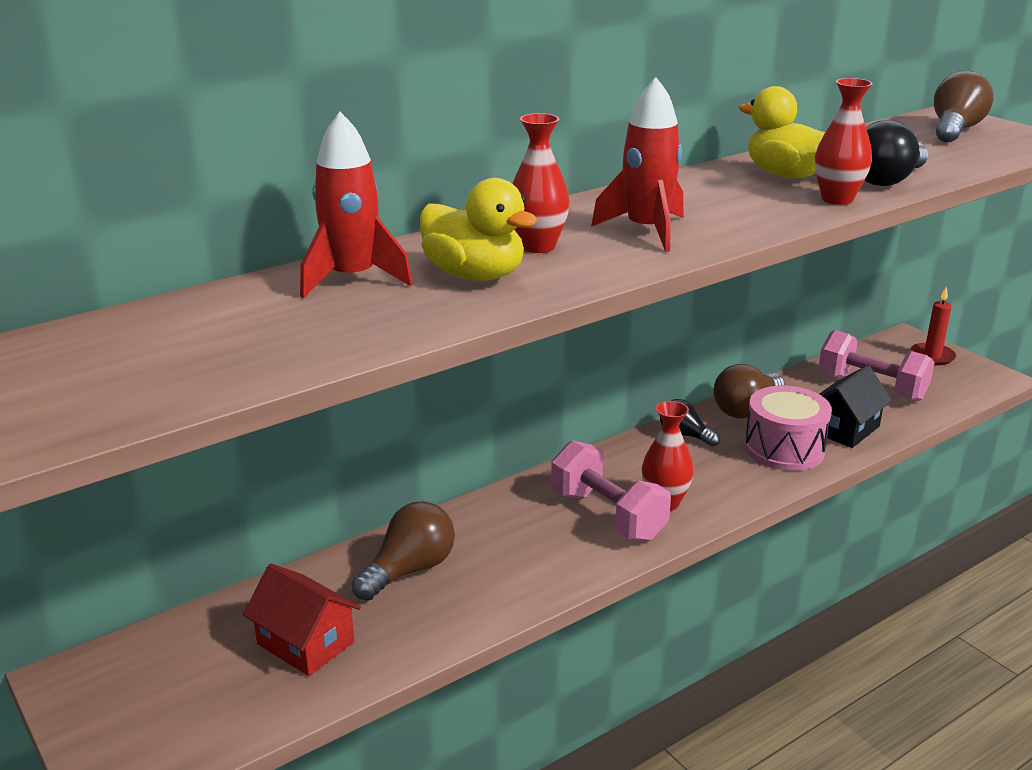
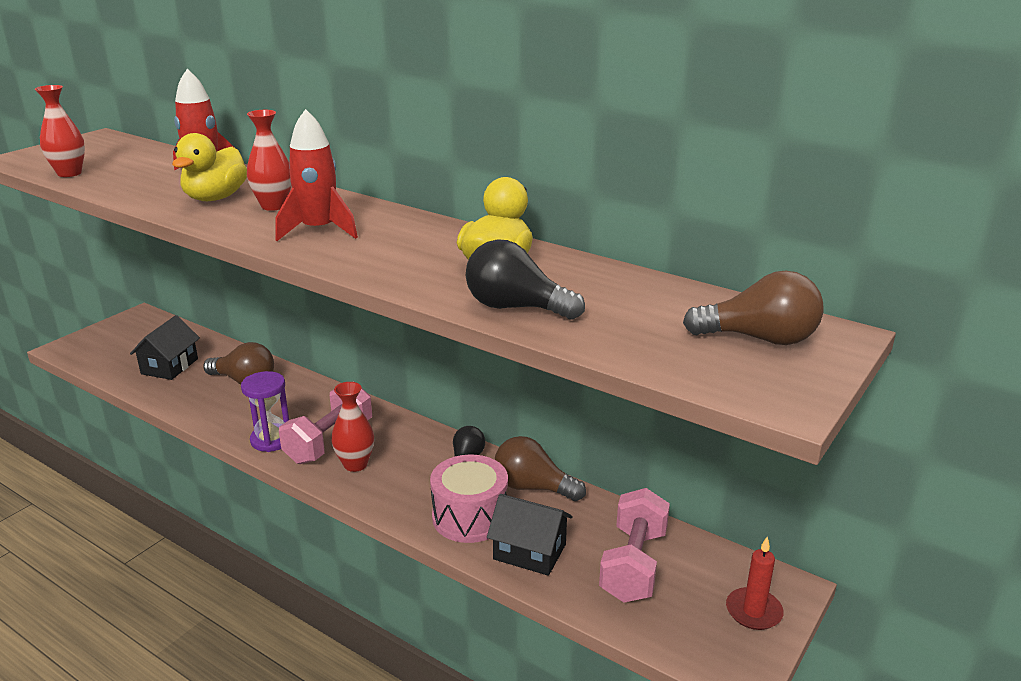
camera: 70 degrees right, 0 degrees up
red house [243,564,361,676] -> black house [130,315,200,380]
red vase [815,78,873,205] -> red vase moved to [35,85,85,177]
none -> purple hourglass [241,371,289,452]

